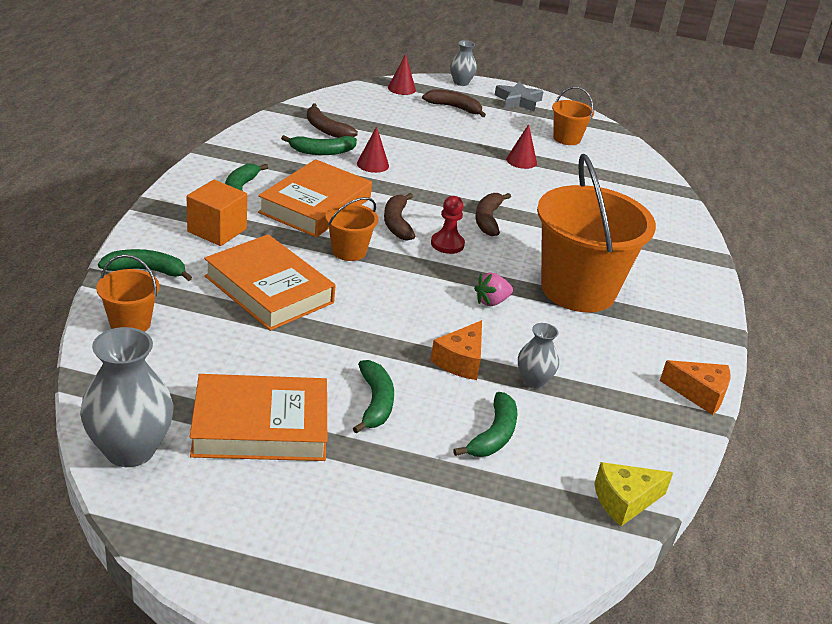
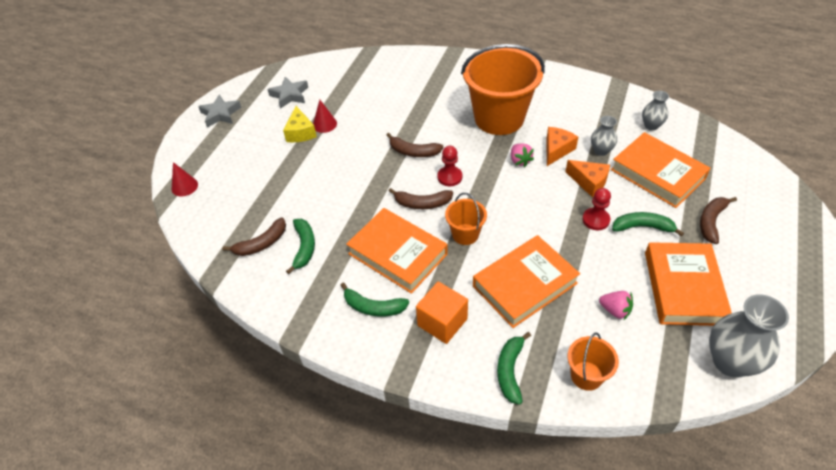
camera: 75 degrees left, 15 degrees up
red cone [357,126,389,173] -> none
brown banana [422,89,486,117] -> brown banana moved to [700,197,737,244]
grey vase [450,40,477,86] -> grey vase moved to [642,91,669,130]
green banana [453,392,517,457] -> orange book [611,132,710,208]
orange bucket [552,87,594,145] -> grey star [267,77,308,109]
yellow cheese [594,462,673,526] -> yellow cheese moved to [283,106,317,142]
orange cheese [660,360,730,415] -> orange cheese moved to [546,127,578,166]
none -> red pawn [582,188,611,230]
none -> pink strawberry [599,291,633,320]

